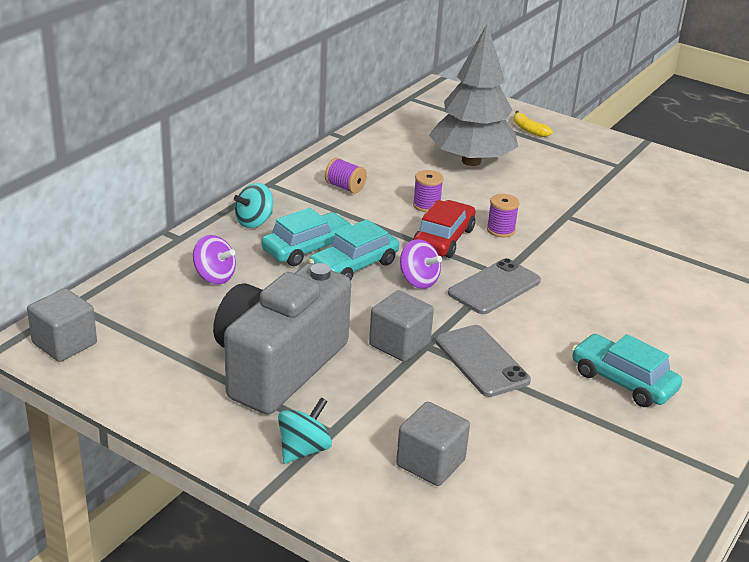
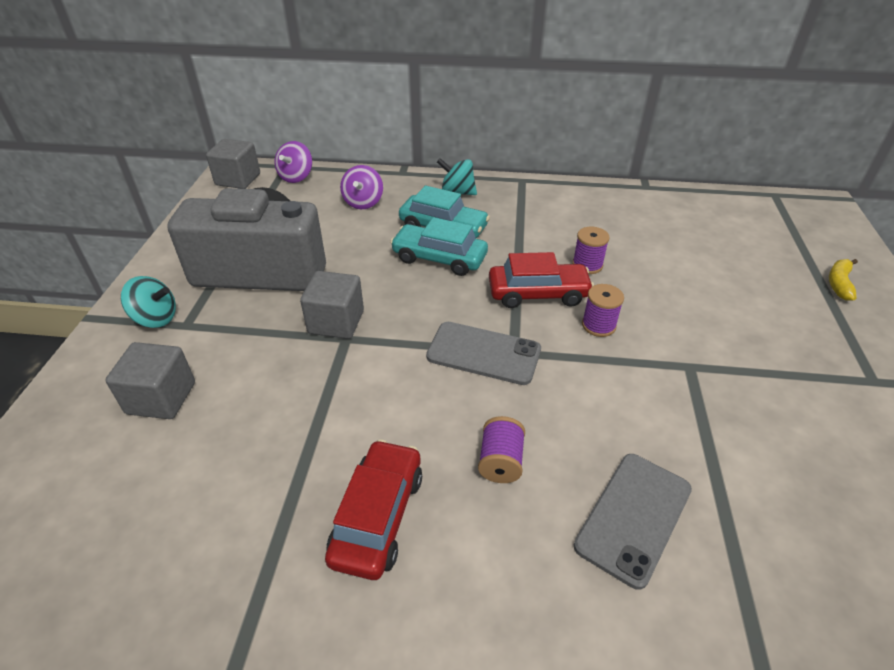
camera: 65 degrees right, 10 degrees up
purple spool [325,158,367,194] -> purple spool moved to [478,416,525,483]
purple spinning top [400,239,442,289] -> purple spinning top moved to [275,141,312,183]
grey tree [429,24,518,166] -> none
grey phone [435,325,531,397] -> grey phone moved to [574,454,692,590]
turquoise car [572,334,682,407] -> red car [325,439,422,580]

